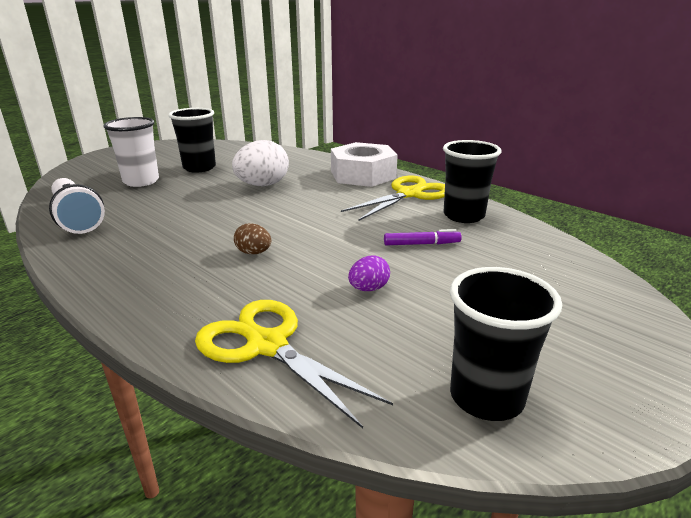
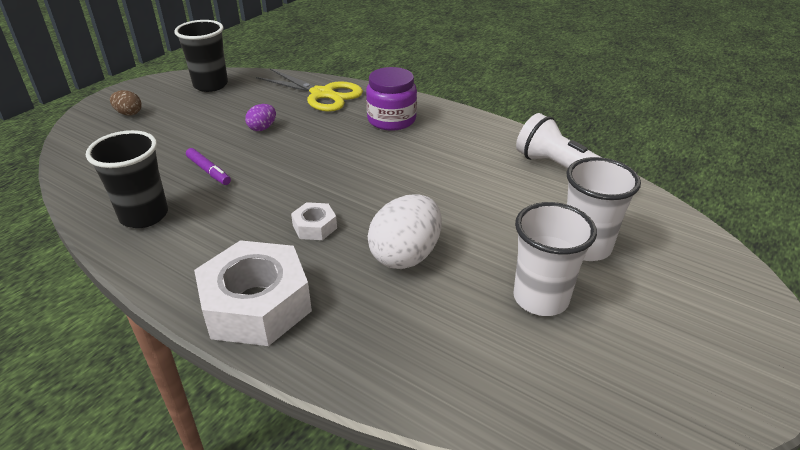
camera: 170 degrees right, 10 degrees up
black cup [168,108,216,173] -> white cup [513,202,597,316]
brown egg [234,223,271,254] -> brown egg moved to [110,90,142,116]
yellow scissors [341,175,445,221] -> none
purple marker [384,229,462,246] -> purple marker turned 120 degrees counterclockwise [186,148,231,185]
none -> white nut [291,202,337,240]
none -> purple jar [366,67,417,131]

